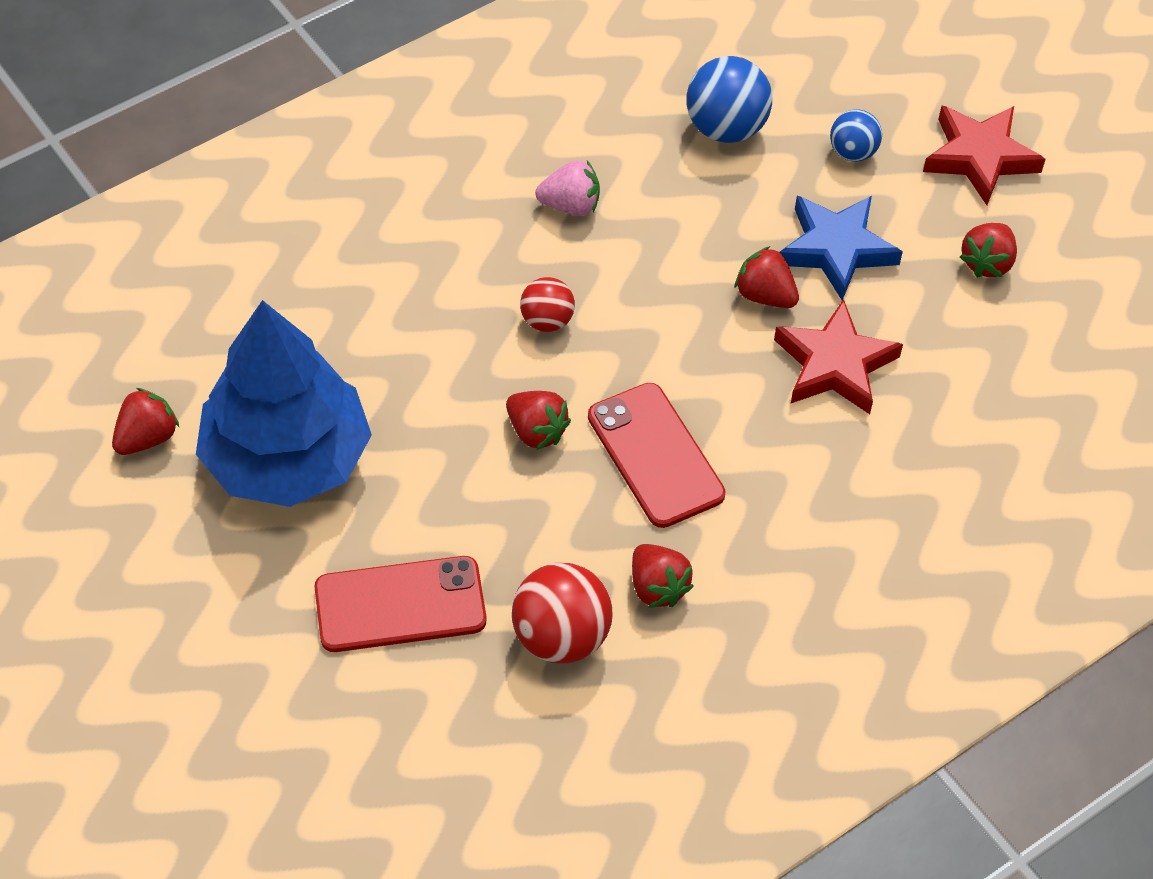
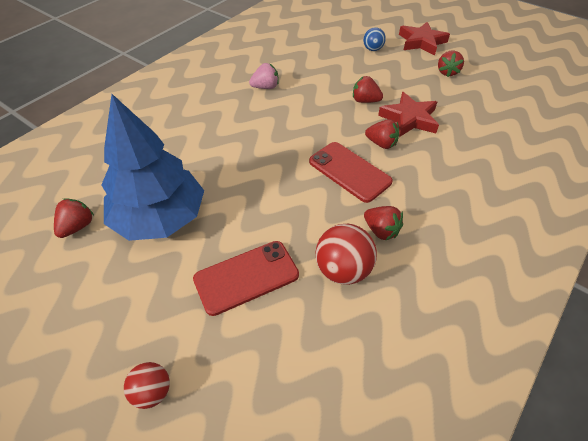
camera: 15 degrees left, 5 degrees down
red strawberry [506,391,571,450] -> red strawberry moved to [365,119,399,149]
red ball [520,277,575,332] -> red ball moved to [124,362,170,409]
blue ball [686,56,772,143] -> none
blue star [779,196,903,300] -> none

